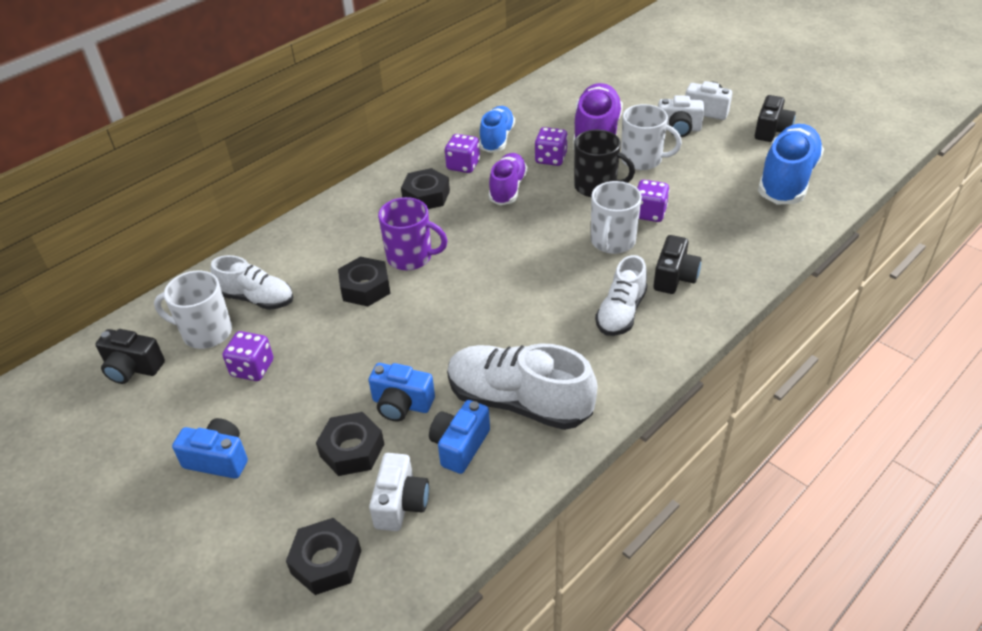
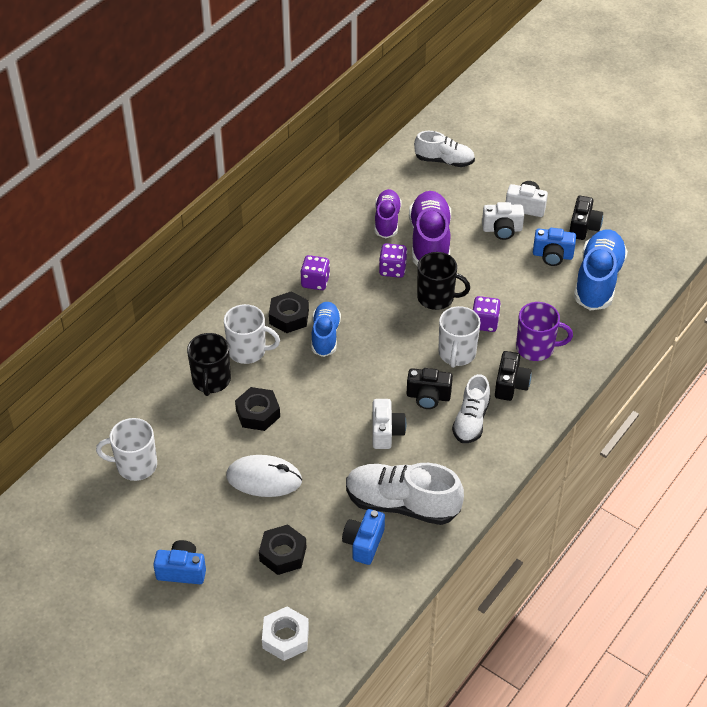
camera: 10 degrees left, 5 degrees up
black camera [95,329,165,384] -> black camera moved to [407,368,453,409]
white shoe [211,255,293,310] -> white shoe moved to [414,131,475,167]
purple dice [223,331,273,381] -> none
black nut [286,518,361,595] -> white nut [262,607,309,661]
blue camera [369,363,435,422] -> blue camera moved to [533,228,576,266]
white camera [369,453,429,531] -> white camera moved to [372,399,406,449]
purple mug [378,197,447,270] -> purple mug moved to [516,302,573,361]
blue shoe [479,106,515,153] -> blue shoe moved to [311,302,341,357]
purple shoe [489,153,527,205] -> purple shoe moved to [375,189,402,239]
white mug [621,104,682,170] -> white mug moved to [224,304,280,364]
none -> black mug [187,333,231,396]
none -> white mouse [226,455,302,497]

